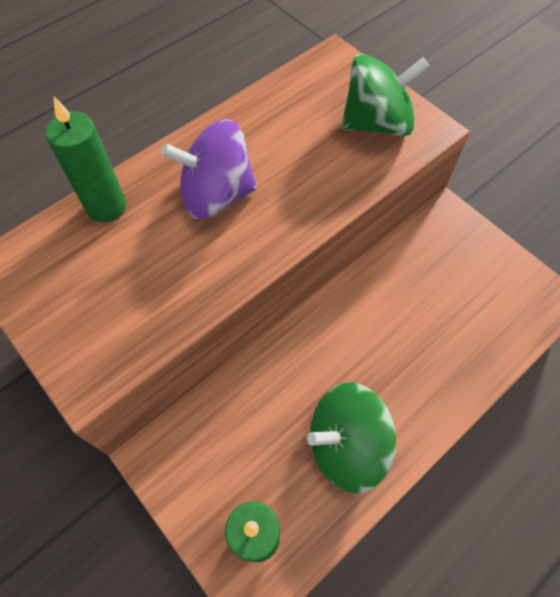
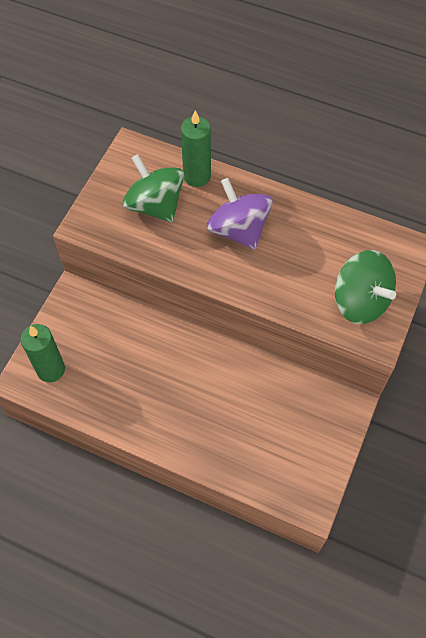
camera: 65 degrees right, 0 degrees up
green spinning top [307,382,396,493] -> green spinning top moved to [123,154,185,223]

